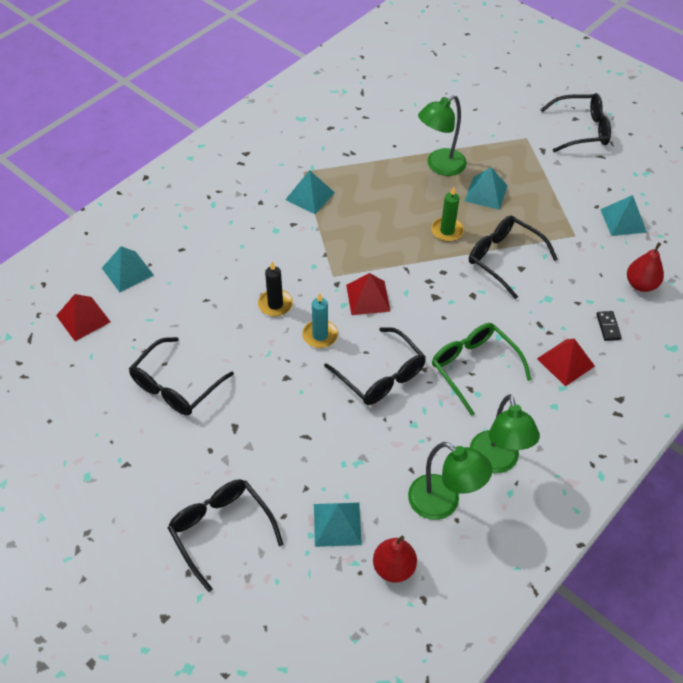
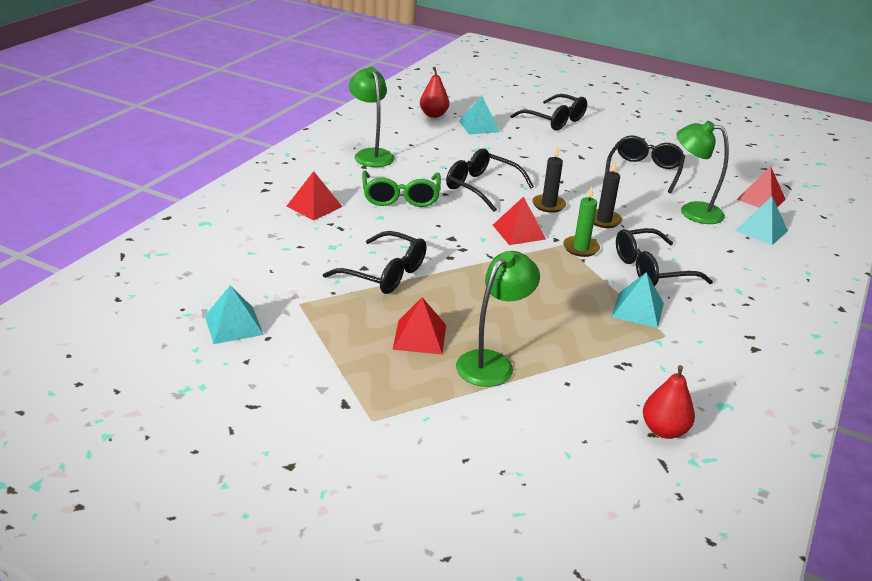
camera: 165 degrees right, 20 degrees down
turquoise candle [302,293,338,348] -> black candle [532,146,566,213]
green lamp [408,442,493,520] -> green lamp moved to [676,121,729,224]
green candle [431,187,464,242] -> green candle moved to [563,186,600,257]
green glasses [432,323,532,416] -> green glasses turned 45 degrees clockwise [362,170,441,207]
turquoise pyramid [465,168,508,210] -> red pyramid [393,297,446,354]
black glasses [540,93,611,152] -> black glasses moved to [616,228,713,286]
black domino [596,311,622,341] -> none
red pear [627,242,664,292] -> red pear moved to [643,365,695,439]

